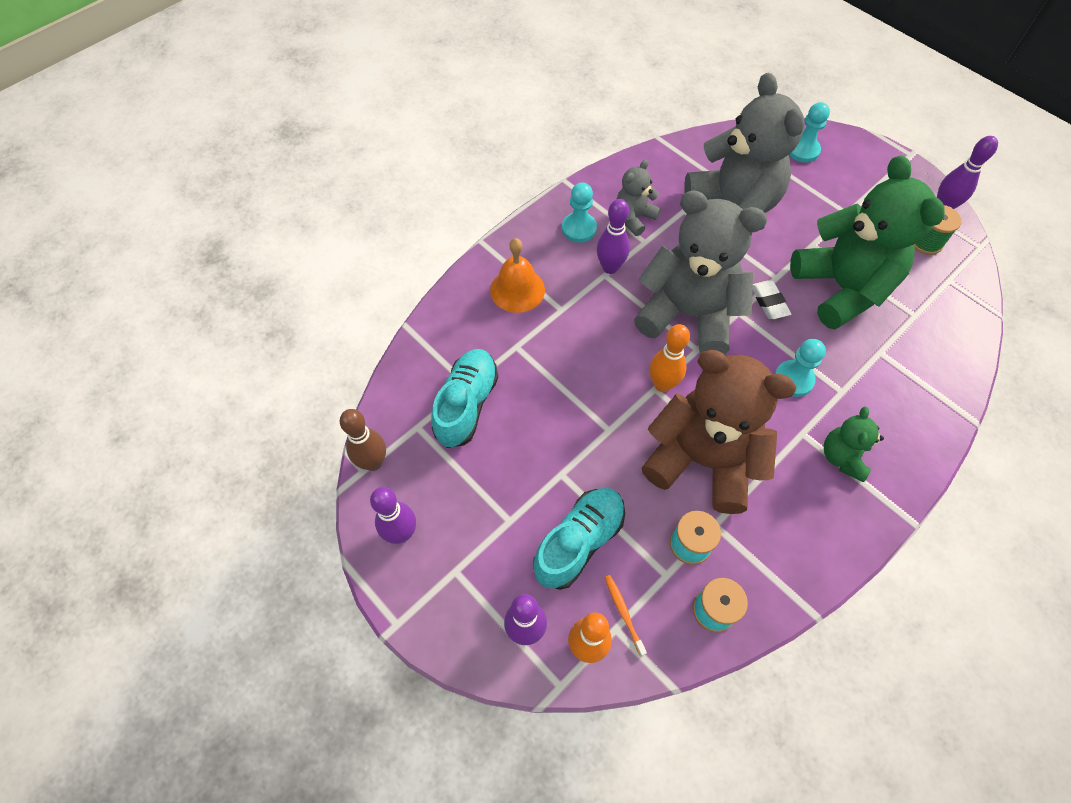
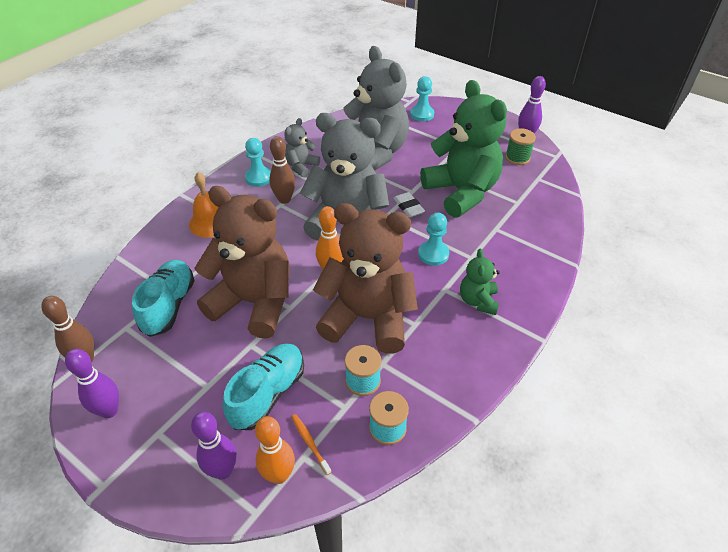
camera: 10 degrees left, 15 degrees down
purple bowling pin [597,199,630,274] -> brown bowling pin [269,136,295,204]
none -> brown teddy bear [195,186,289,339]

